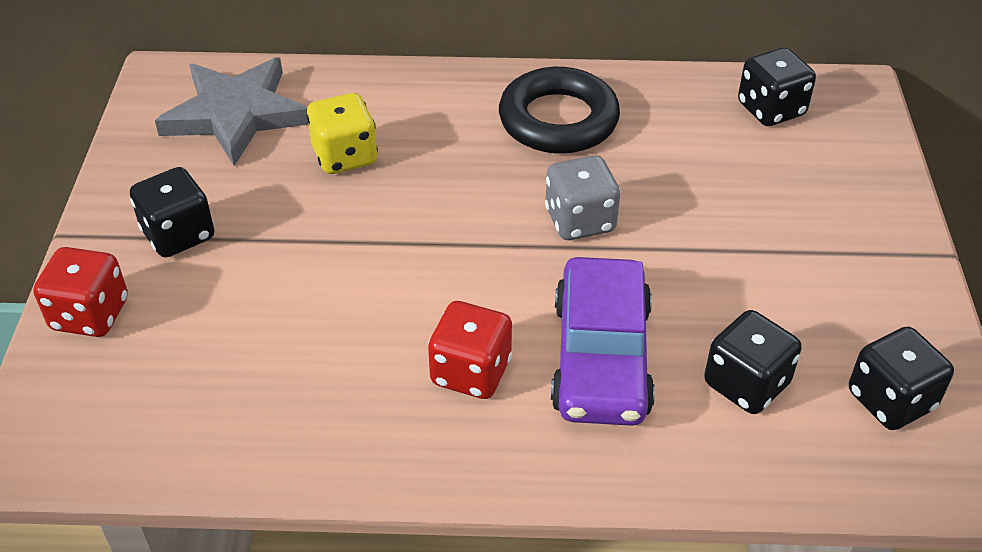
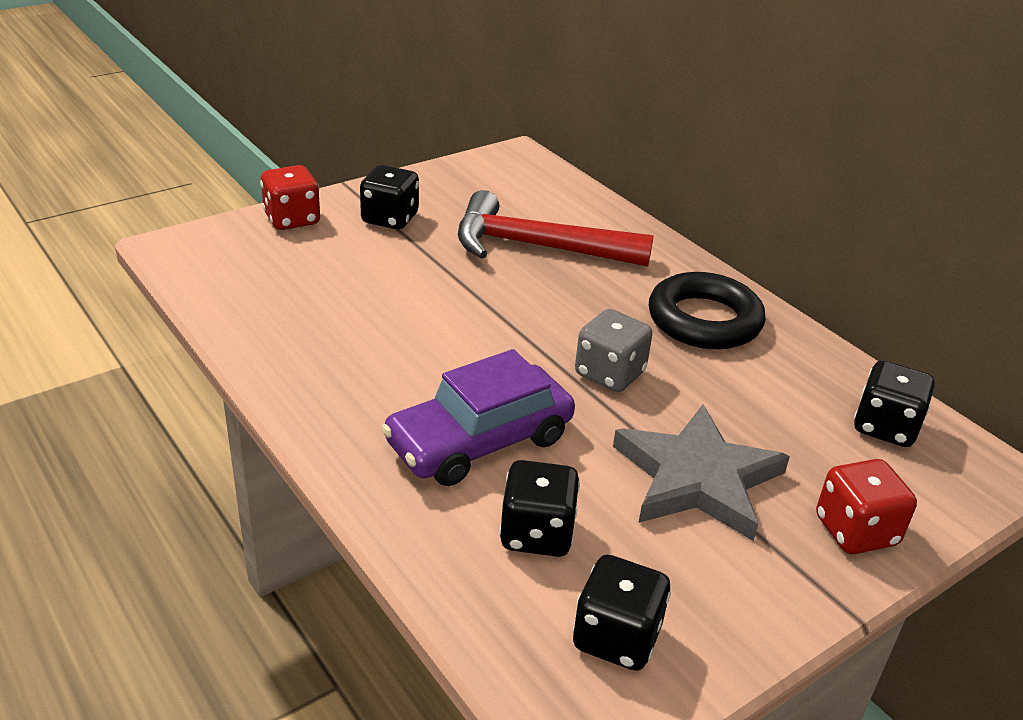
camera: 50 degrees right, 10 degrees down
grey star [155,57,308,166] -> grey star moved to [613,404,790,541]
yellow dice [306,93,378,174] -> red hammer [458,190,653,267]
red dice [428,301,512,399] -> red dice moved to [816,459,917,554]

